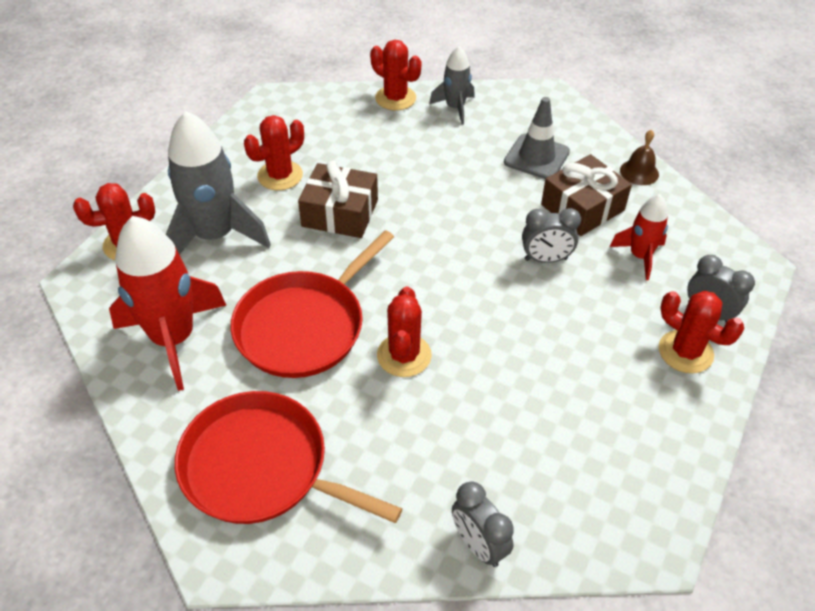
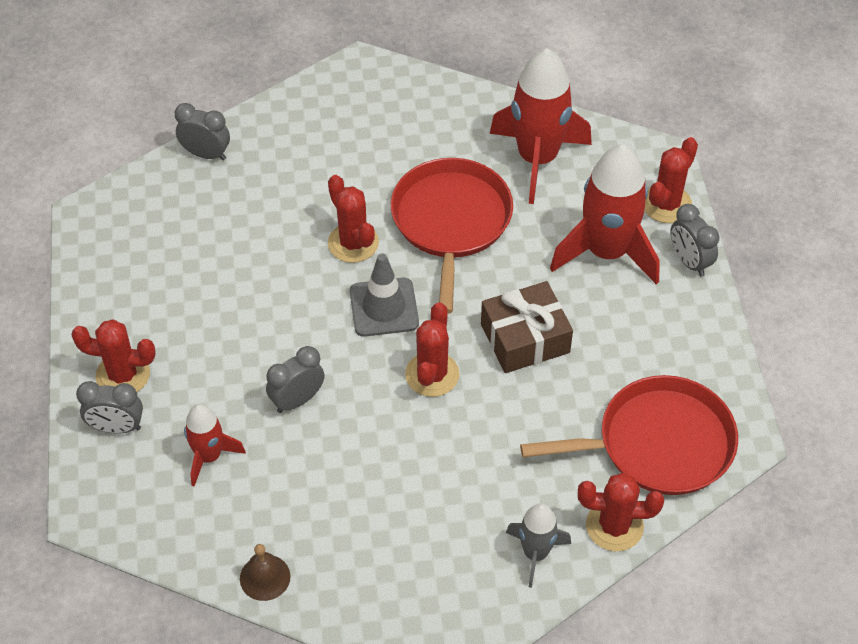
camera: 145 degrees right, 5 degrees up
grey rocket [166,111,271,255] -> red rocket [550,145,660,285]
red pan [175,391,403,524] -> red pan moved to [520,375,738,495]
red cactus [244,115,304,191] -> red cactus moved to [405,302,460,397]
grey traffic cone [504,97,570,179] -> grey traffic cone moved to [350,253,419,337]
brown gift [541,154,632,236] -> none
none -> grey clock [670,204,720,276]

